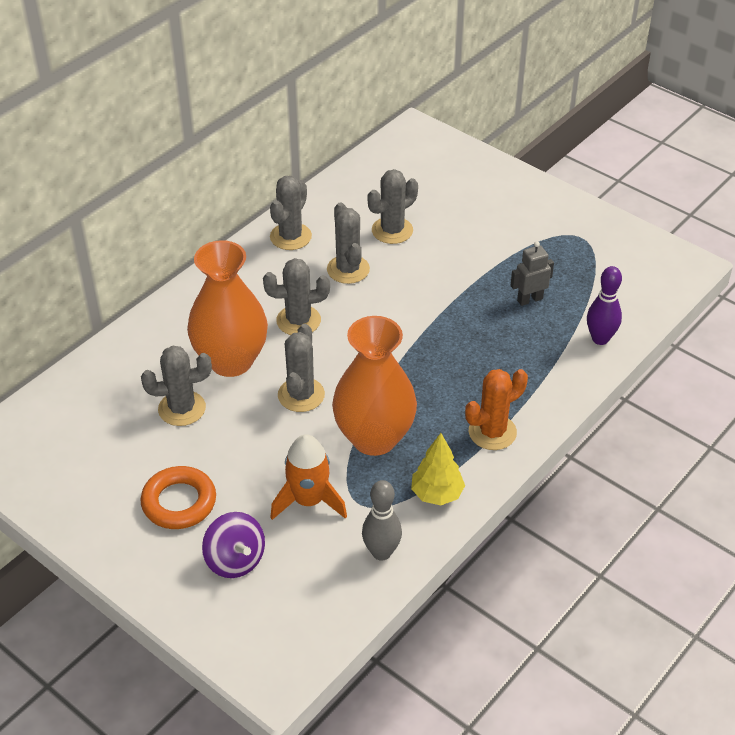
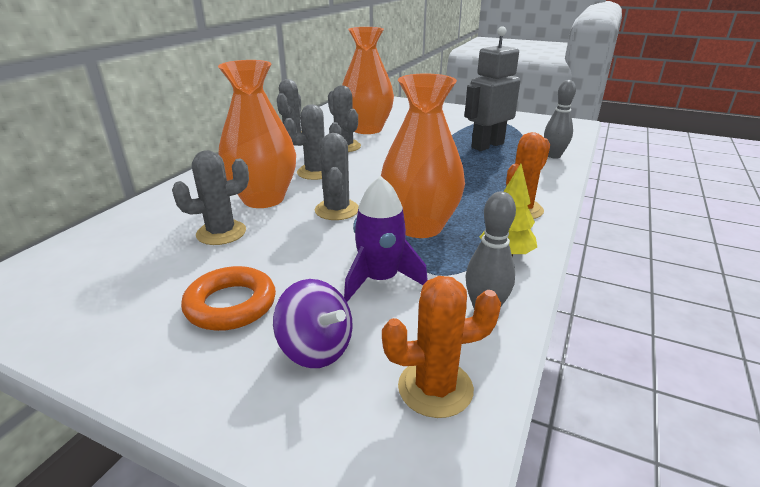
camera: 15 degrees left, 15 degrees down
orange rocket [270,434,347,520] -> purple rocket [344,176,428,302]
grey cactus [367,169,418,244] -> orange vase [342,27,394,134]
grey robot [510,241,554,306] -> grey robot [464,26,520,151], size x1.88
purple bowling pin [587,266,622,345] -> grey bowling pin [544,80,576,159]
none -> orange cactus [382,276,501,418]

